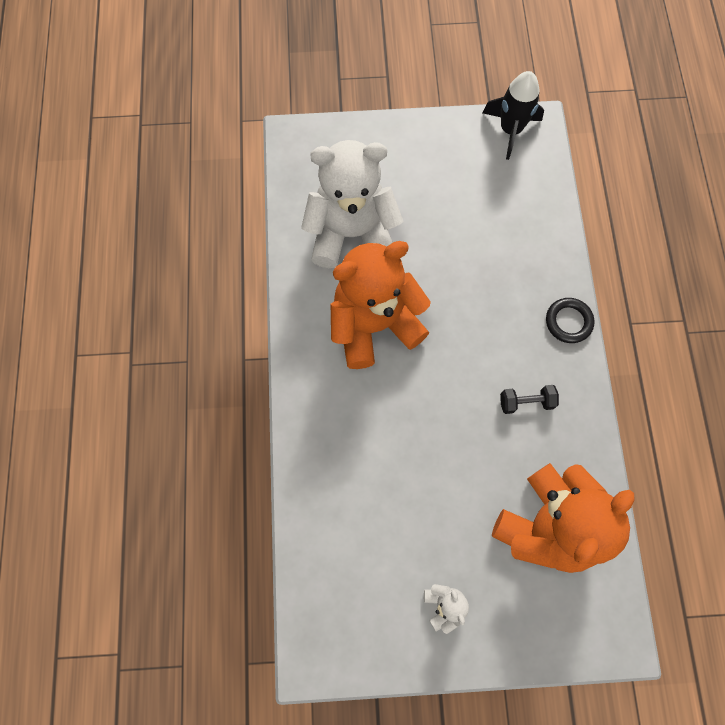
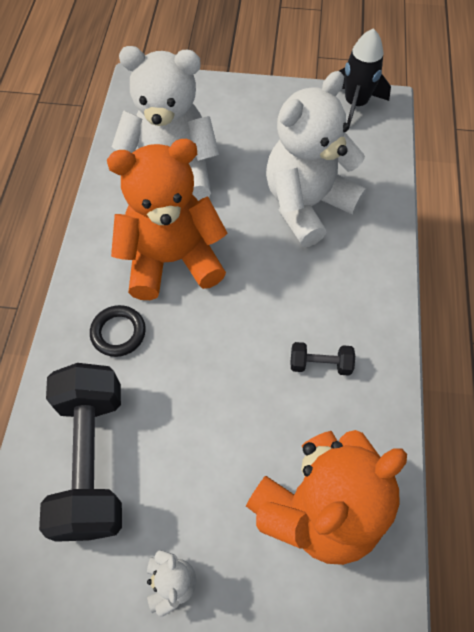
camera: 10 degrees right, 10 degrees down
black ring [546,298,594,343] -> black ring moved to [90,305,146,357]
none -> black dumbbell [39,363,122,542]
none -> white teddy bear [266,71,366,247]

